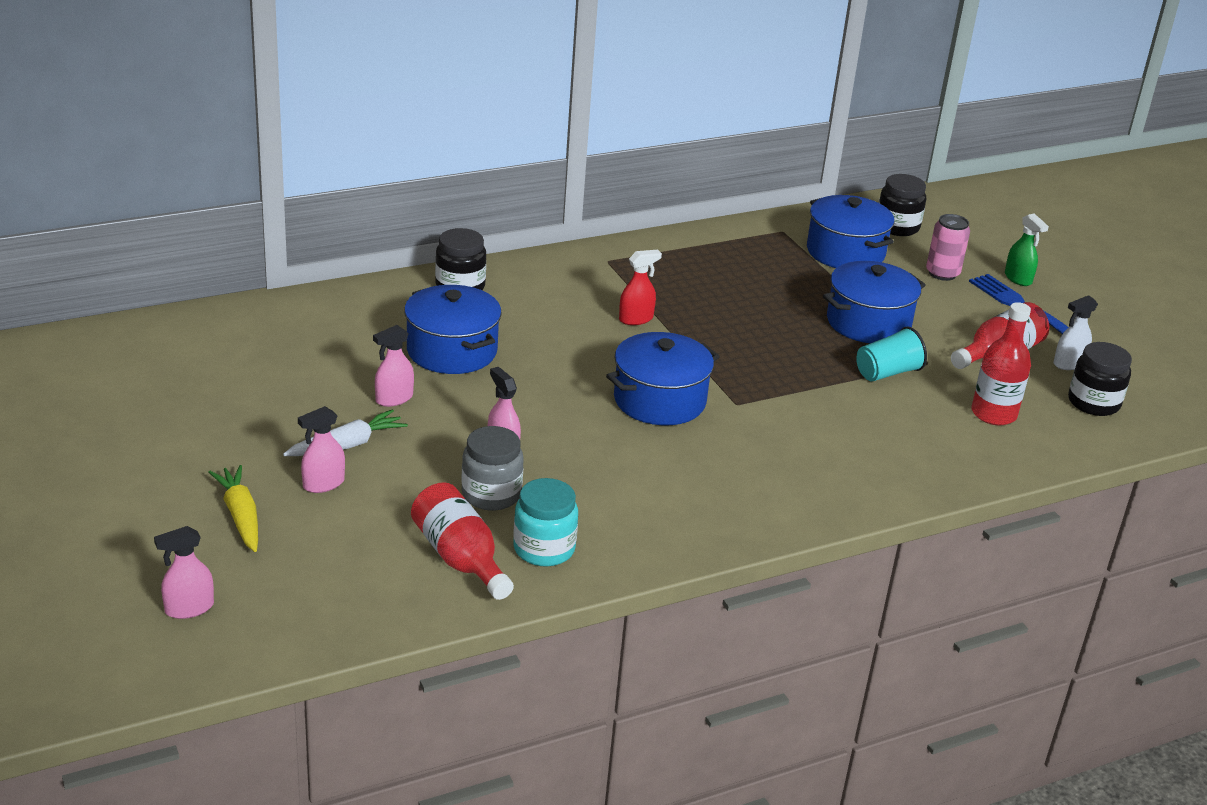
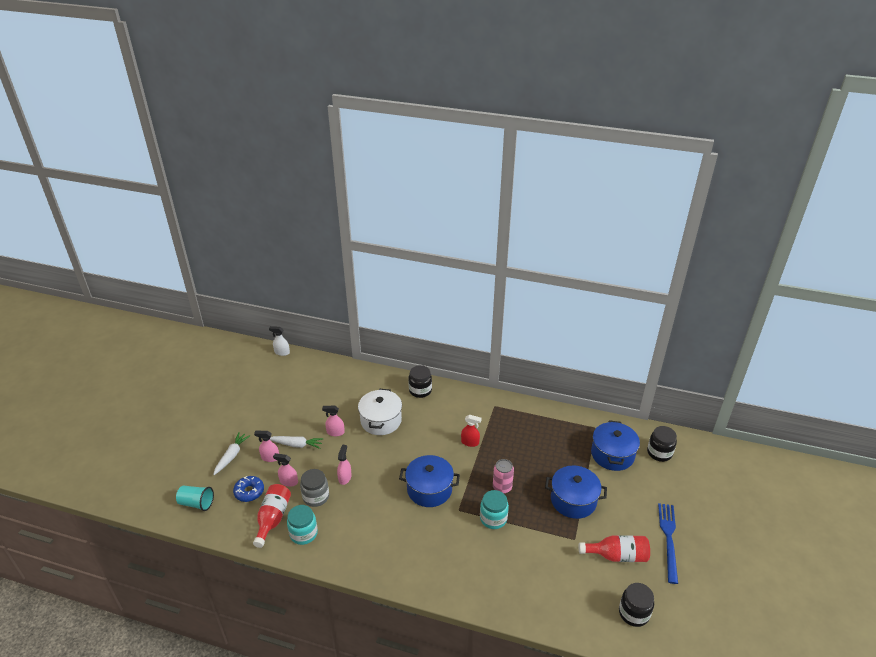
camera: 45 degrees right, 5 degrees up
pink spray bottle [154,526,214,619] -> pink spray bottle moved to [273,453,298,487]
yellow carrot [209,465,258,552] -> white carrot [213,432,251,475]
blue pot [404,285,502,374] -> white pot [358,389,402,435]
turquoise cup [856,327,927,382] -> turquoise cup moved to [176,486,214,511]
pink can [926,214,970,281] -> pink can moved to [493,459,514,494]
red bottle [971,302,1031,425] -> none
green spray bottle [1005,214,1049,286] -> none
white spray bottle [1054,295,1098,370] -> white spray bottle moved to [269,326,290,356]
none -> blue donut [233,476,264,502]
none -> turquoise jar [480,490,509,529]

